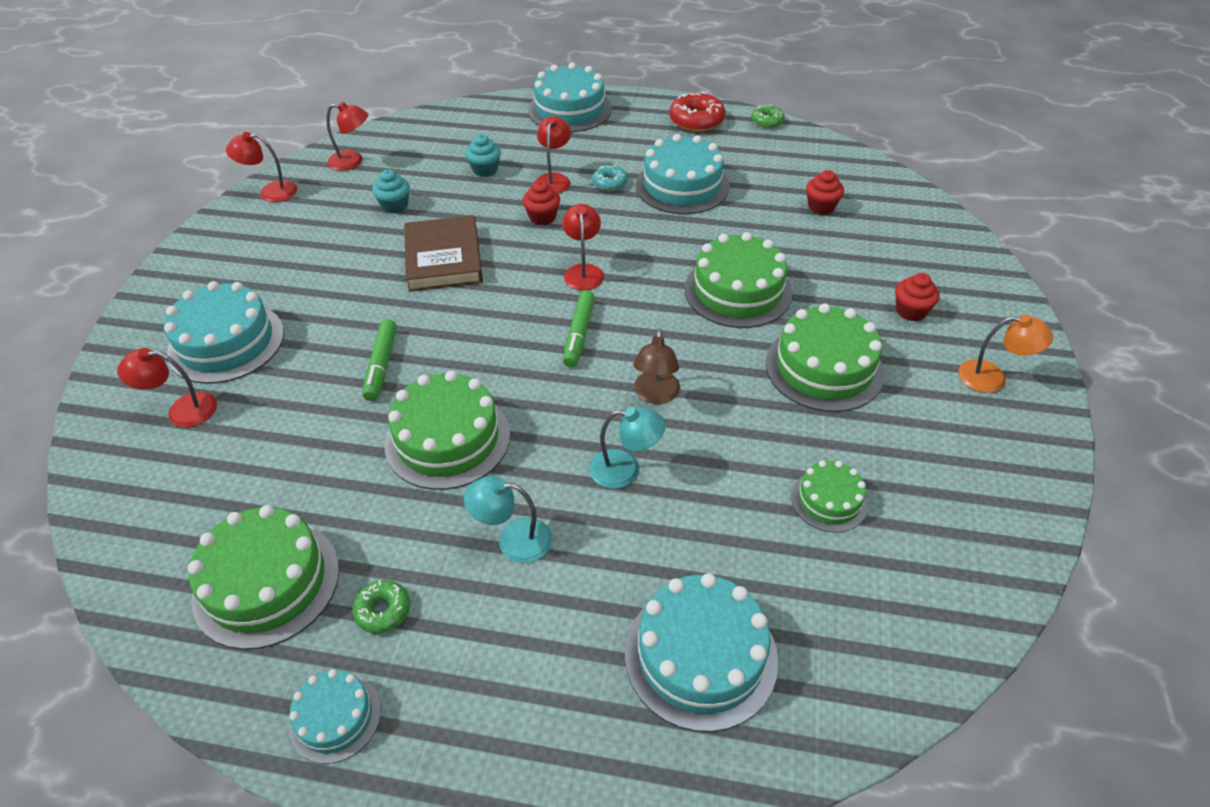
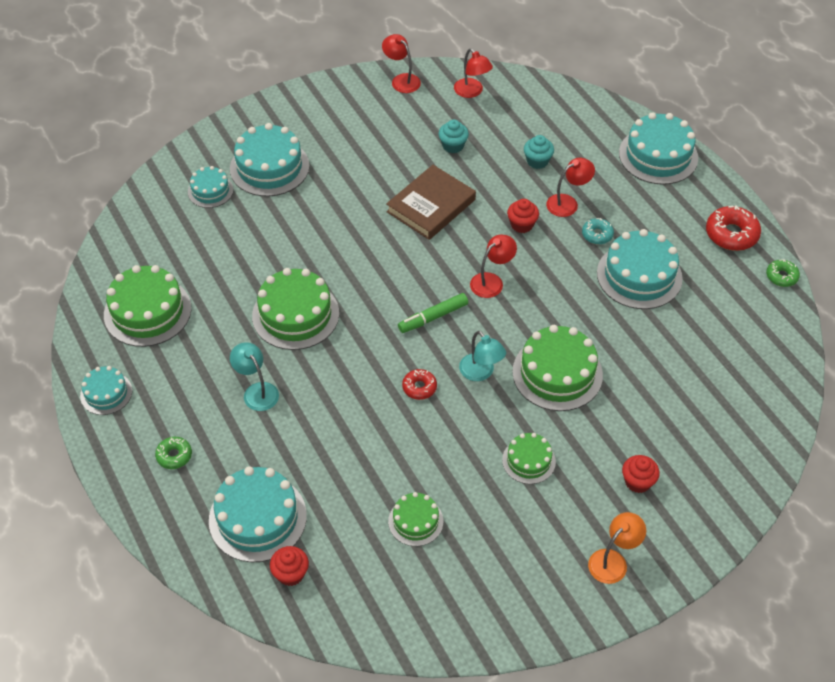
camera: 50 degrees right, 5 degrees up
red lamp [117,348,217,427] -> turquoise cake [188,166,233,208]
green donut [352,580,410,634] -> green donut moved to [155,437,192,469]
green marker [362,319,397,401] -> none
turquoise lamp [589,407,666,489] -> turquoise lamp moved to [459,331,506,381]
brown lamp [633,329,680,404] -> red donut [402,369,437,400]
green cake [766,303,885,412] -> green cake [502,433,556,484], size x0.56
red cupcake [806,170,844,215] -> red cupcake moved to [270,546,309,586]
orange lamp [958,314,1053,393] -> orange lamp turned 105 degrees counterclockwise [588,512,646,584]

